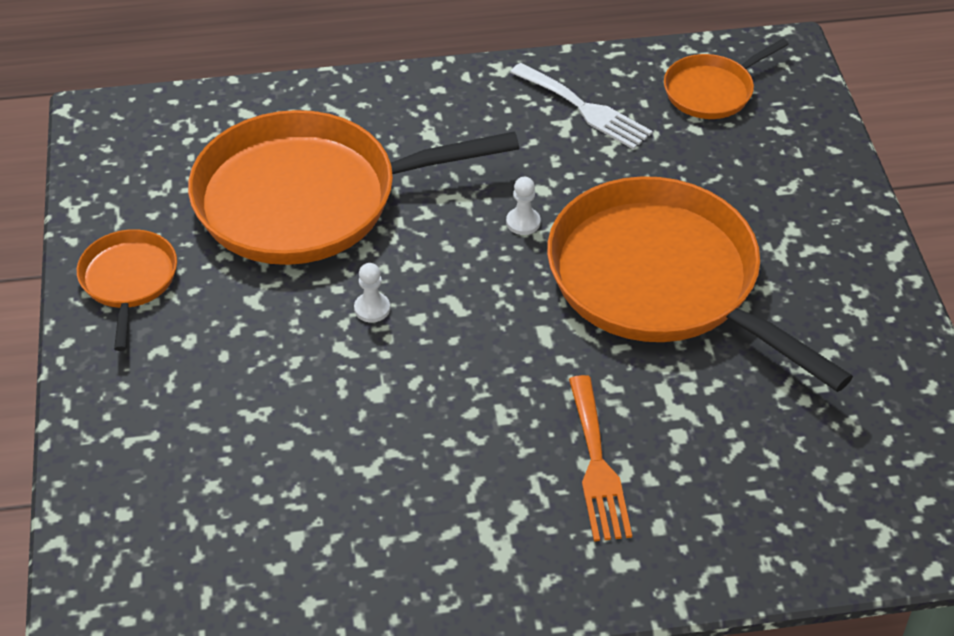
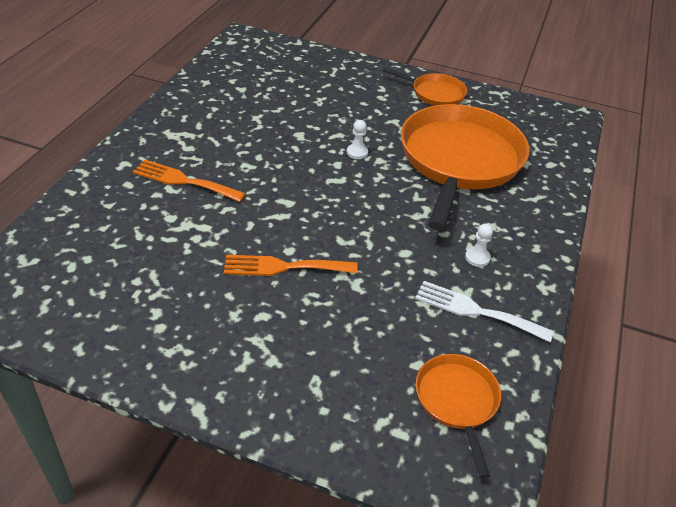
camera: 115 degrees right, 5 degrees down
white pawn [506,177,541,235] -> white pawn moved to [465,223,493,267]
white fork [510,63,653,150] -> white fork turned 45 degrees clockwise [415,281,554,342]
orange pan [547,176,853,392] -> orange fork [224,255,358,276]

